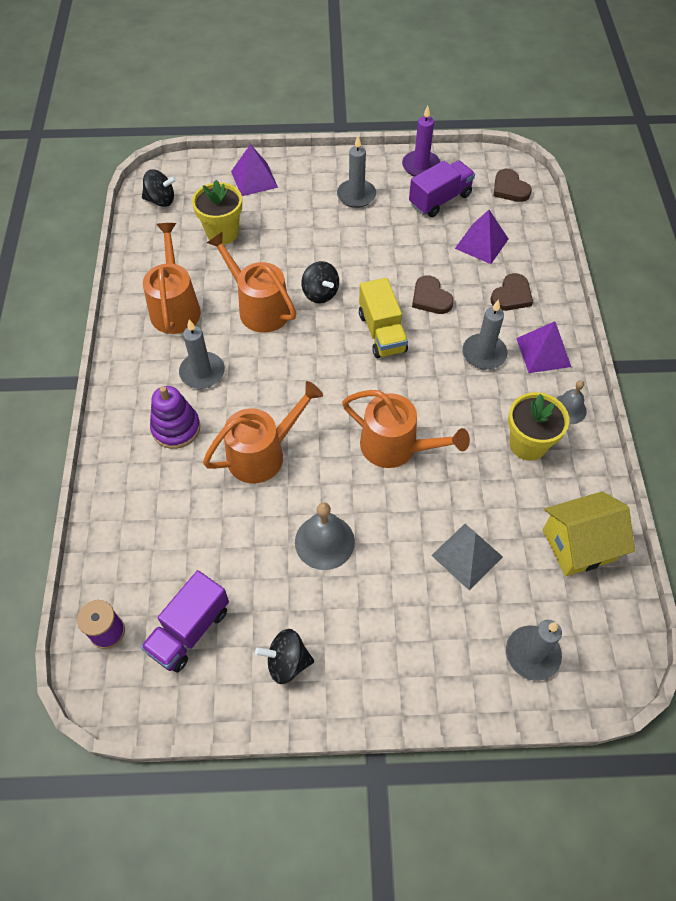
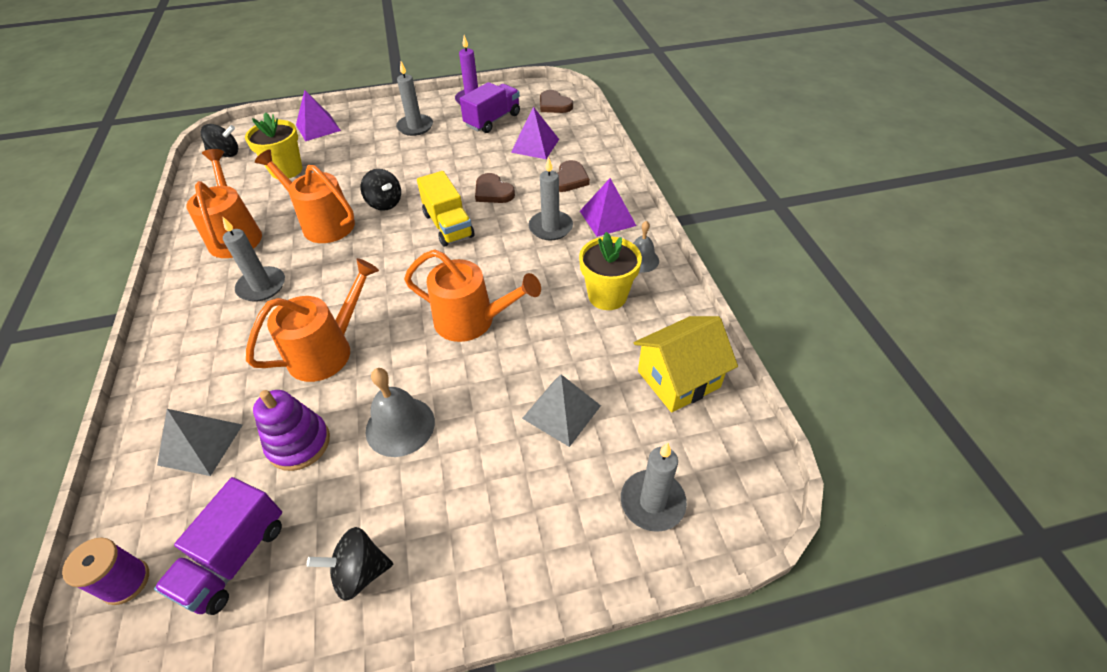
camera: 10 degrees left, 10 degrees down
purple stacking toy [150,386,200,449] -> purple stacking toy moved to [253,390,330,471]
none -> grey pyramid [157,409,243,476]

